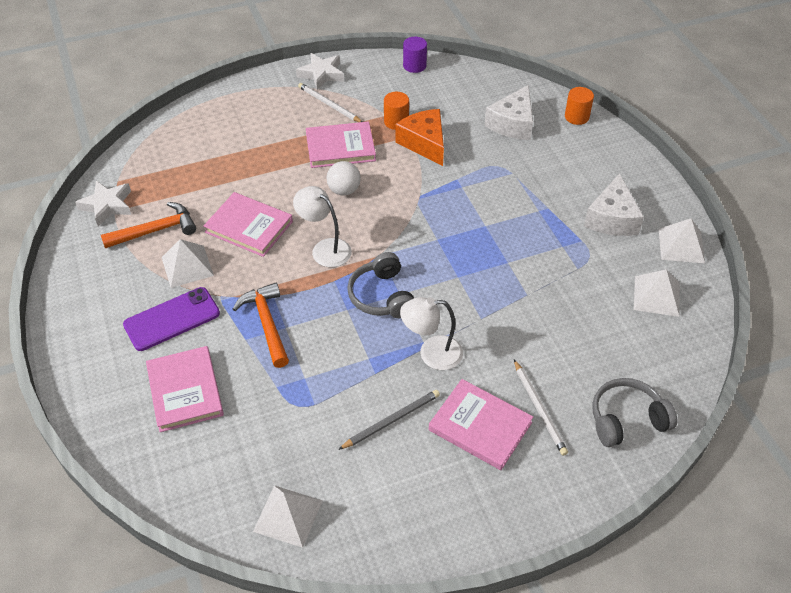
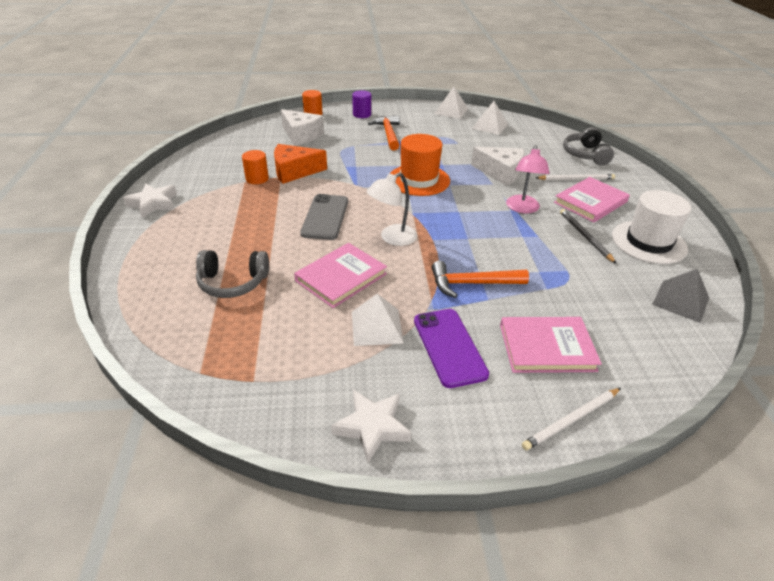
camera: 75 degrees left, 10 degrees down
white star [75,181,131,226] -> white star moved to [331,390,412,463]
orange hammer [101,202,196,248] -> orange hammer moved to [368,115,400,150]
white pyramid [253,485,323,548] -> grey pyramid [652,269,709,323]
white pencil [298,83,362,122] -> white pencil moved to [522,388,621,451]
pink book [306,122,376,168] -> none
white ball [326,161,361,195] -> grey phone [300,194,348,240]
grey headphones [347,252,414,318] -> grey headphones moved to [196,250,269,298]
white lamp [400,297,463,370] -> pink lamp [506,145,550,214]
purple cylinder [403,37,427,73] -> purple cylinder moved to [352,90,371,118]
white cheese [584,173,644,236] -> white cheese moved to [471,146,525,186]
none -> orange hat [390,134,450,196]
none -> white hat [612,190,691,264]

